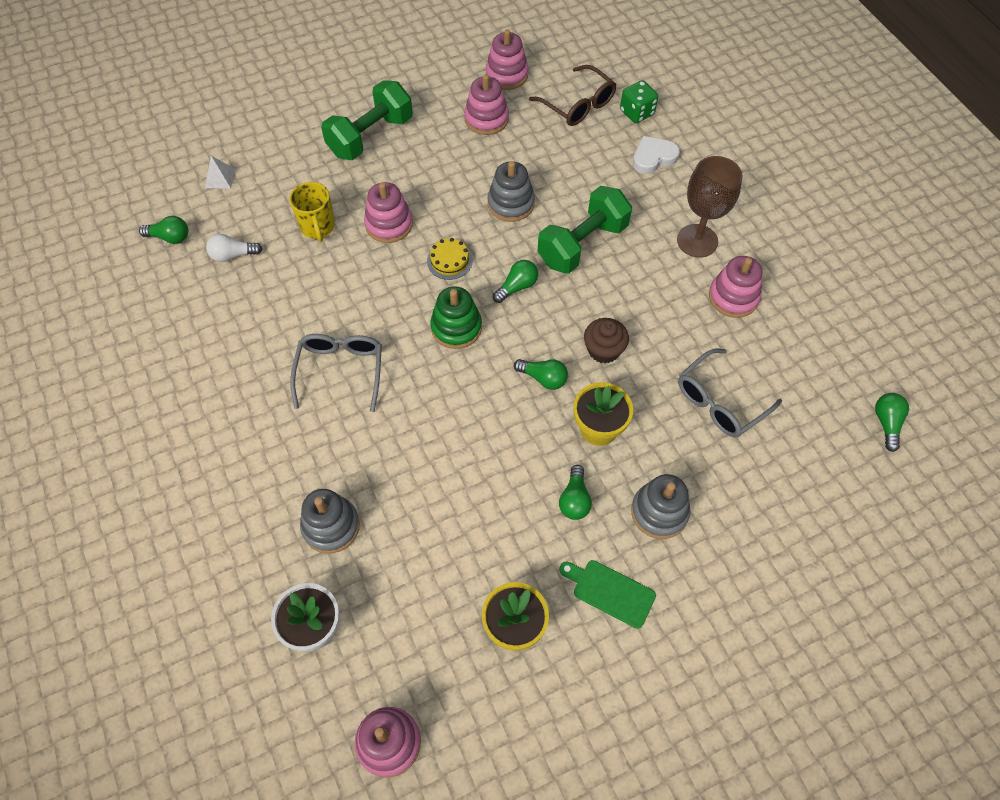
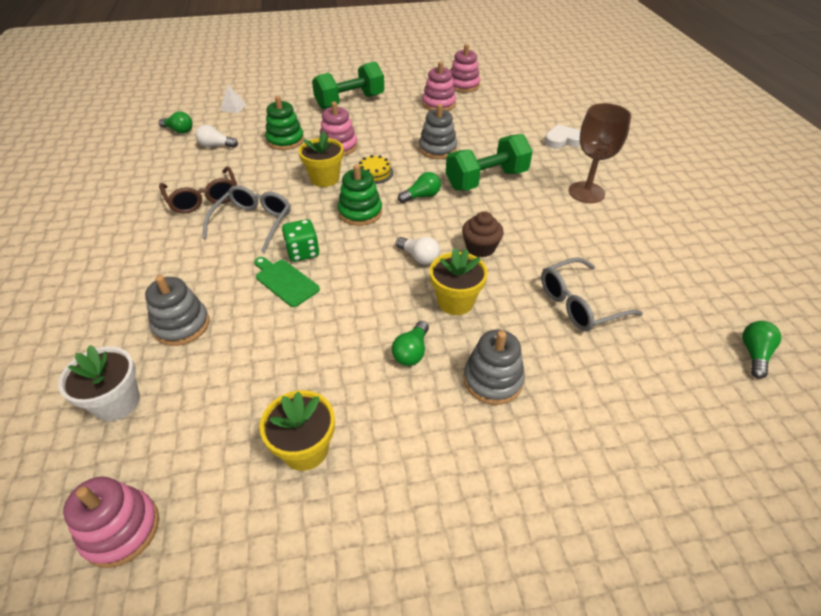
camera: 15 degrees right, 15 degrees down
yellow mug [289,182,335,242] -> green stacking toy [265,96,304,150]
green light bulb [514,359,568,390] -> white light bulb [396,237,440,265]
brown glasses [529,65,617,126] -> brown glasses moved to [159,166,237,214]
green cutting board [559,560,656,629] -> green cutting board moved to [254,257,320,307]
green dice [620,80,658,123] -> green dice moved to [282,219,320,262]
pink stacking toy [709,256,762,318] -> none
none -> yellow flower pot [298,131,344,187]

